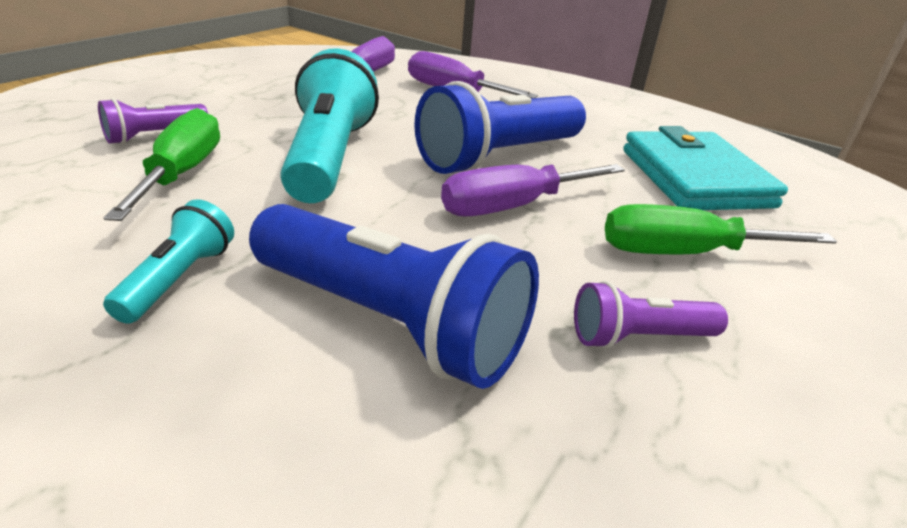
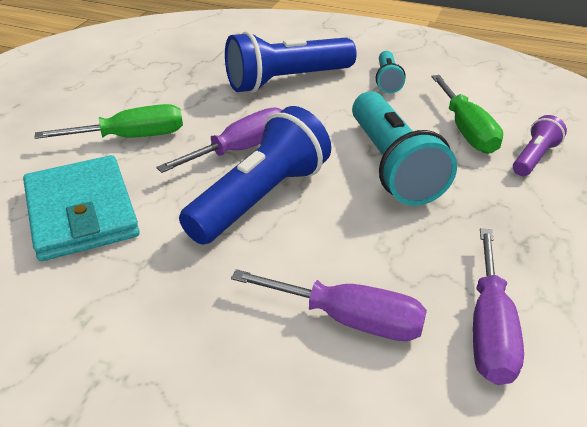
camera: 170 degrees right, 5 degrees up
blue flashlight [249,204,539,389] -> blue flashlight turned 45 degrees counterclockwise [225,31,357,93]
purple flashlight [574,281,728,349] -> none

